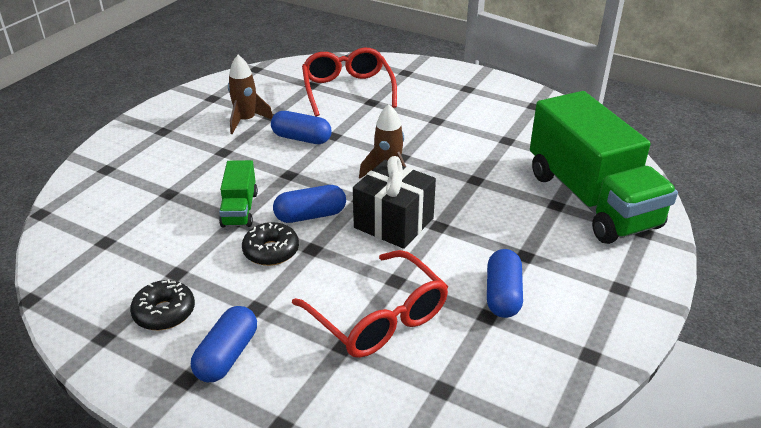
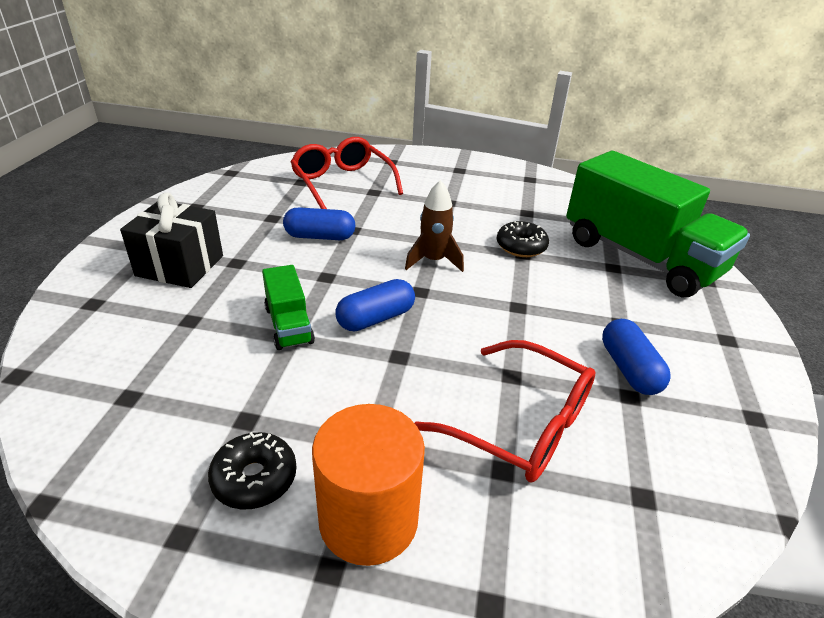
camera: 20 degrees left, 0 degrees up
blue capsule [191,306,257,382] -> orange cylinder [312,404,425,566]
brown rocket [228,55,273,134] -> none
black donut [242,222,299,266] -> black donut moved to [497,221,549,257]
black gift [353,156,436,249] -> black gift moved to [120,192,223,288]

